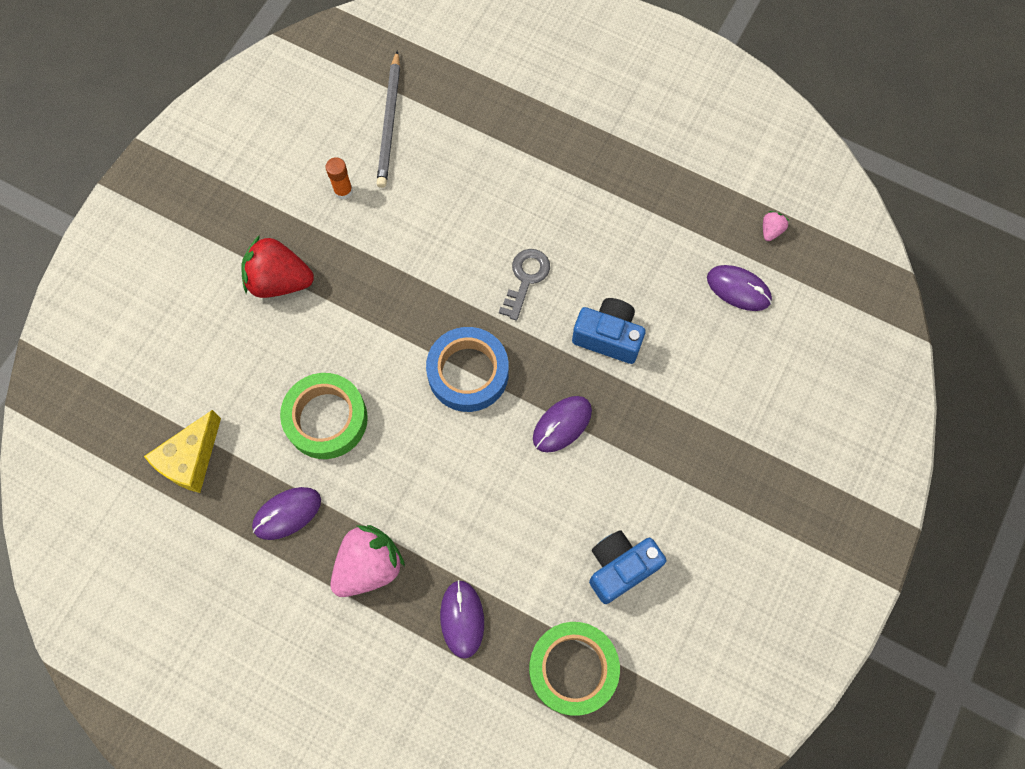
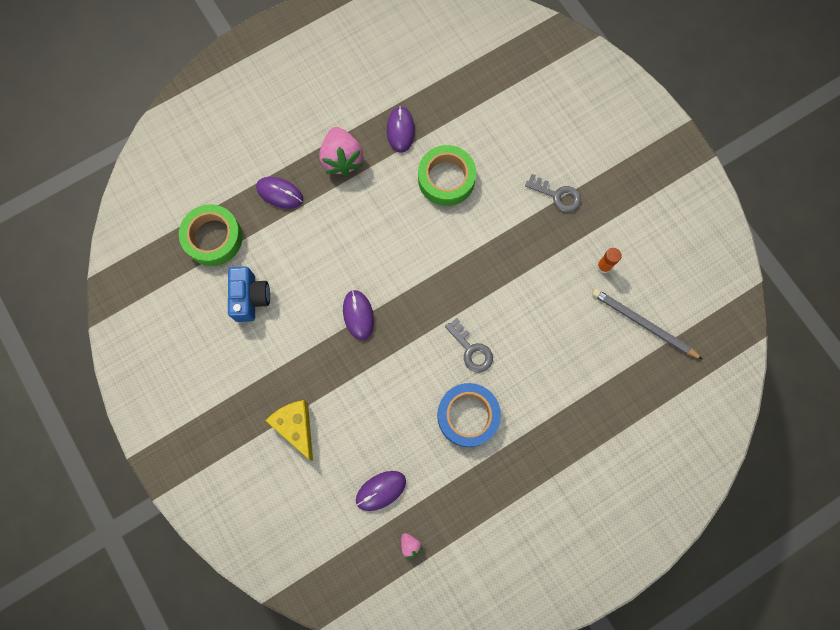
camera: 120 degrees right, 5 degrees up
yellow cheese [144,410,221,493] -> yellow cheese moved to [266,400,313,461]
red strawberry [241,235,314,298] -> grey key [525,174,581,212]
blue tape [426,327,509,412] -> blue tape moved to [437,383,501,447]
blue camera [572,298,646,364] -> none

